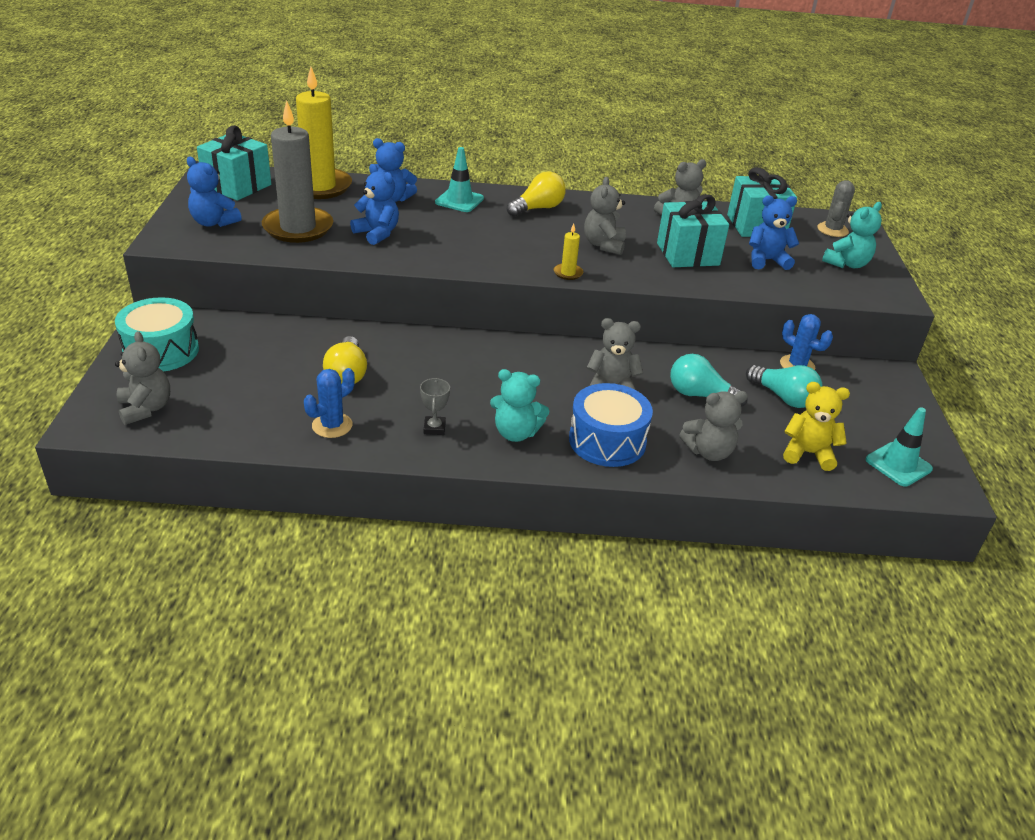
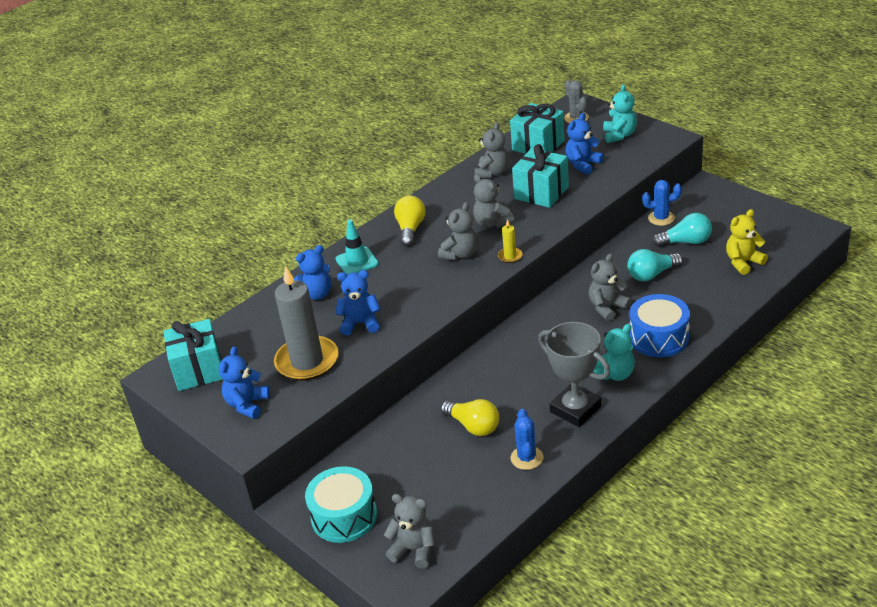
camera: 40 degrees left, 0 degrees up
blue teddy bear [187,157,242,227] -> blue teddy bear turned 120 degrees clockwise [219,346,270,419]
yellow candle [296,67,352,199] -> none
grey trophy [420,378,450,435] -> grey trophy [538,322,610,427], size x2.25
grey teddy bear [679,391,748,461] -> grey teddy bear moved to [438,202,478,260]
turquoise traffic cone [866,407,933,486] -> none

